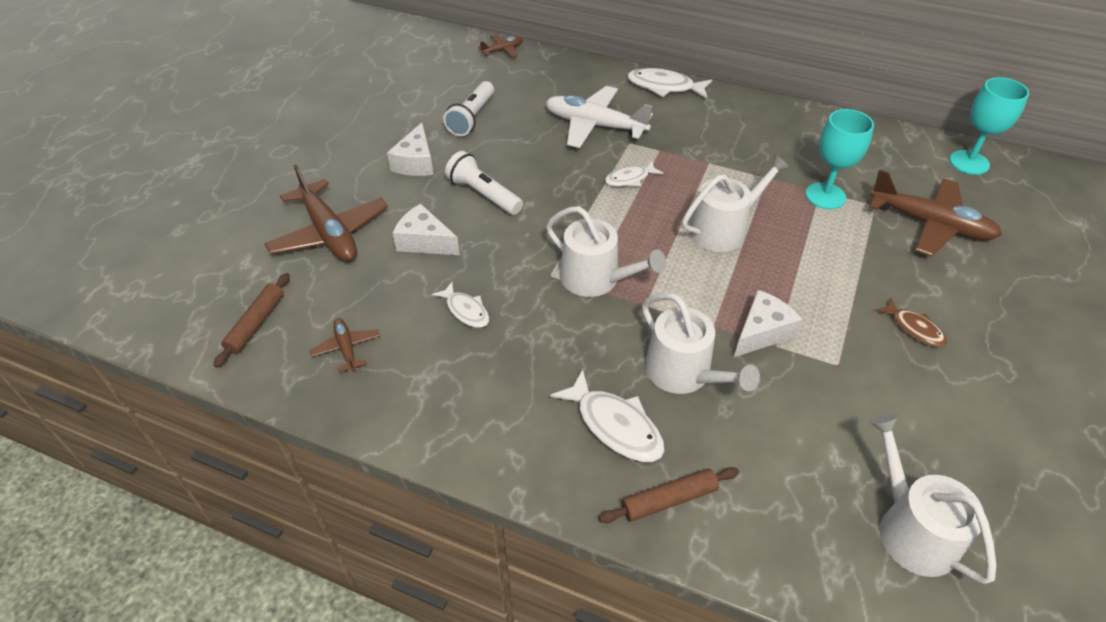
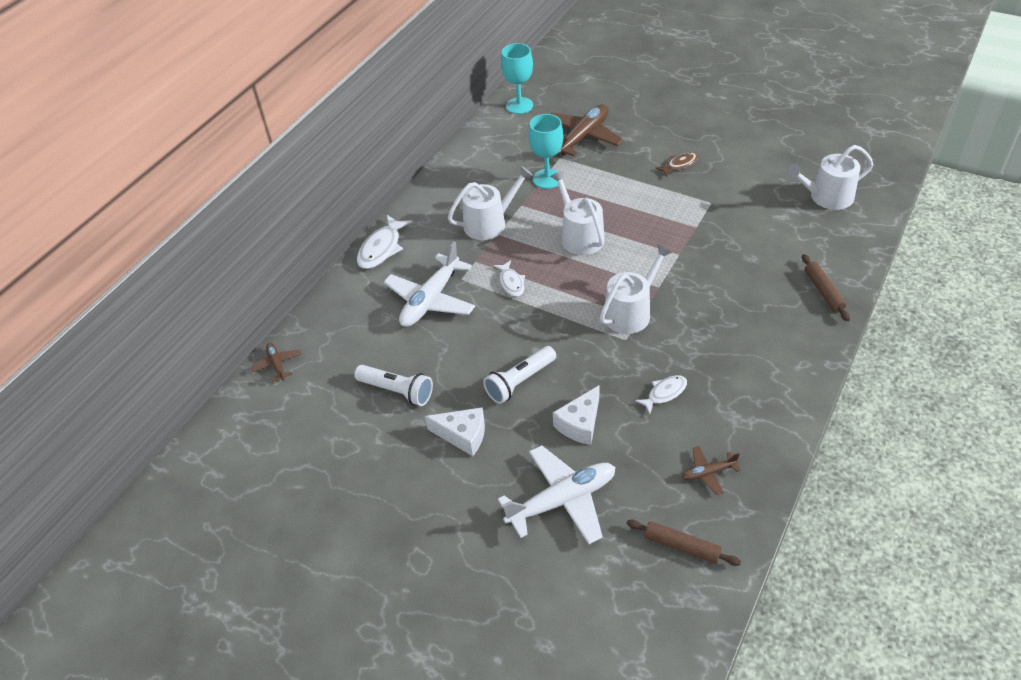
camera: 80 degrees left, 0 degrees up
brown plane [264,164,388,262] -> white plane [498,445,615,544]
white fish [550,369,665,462] -> none
white watering can [642,293,760,394] -> white watering can moved to [448,166,533,240]
white cheese [734,290,803,357] -> none

